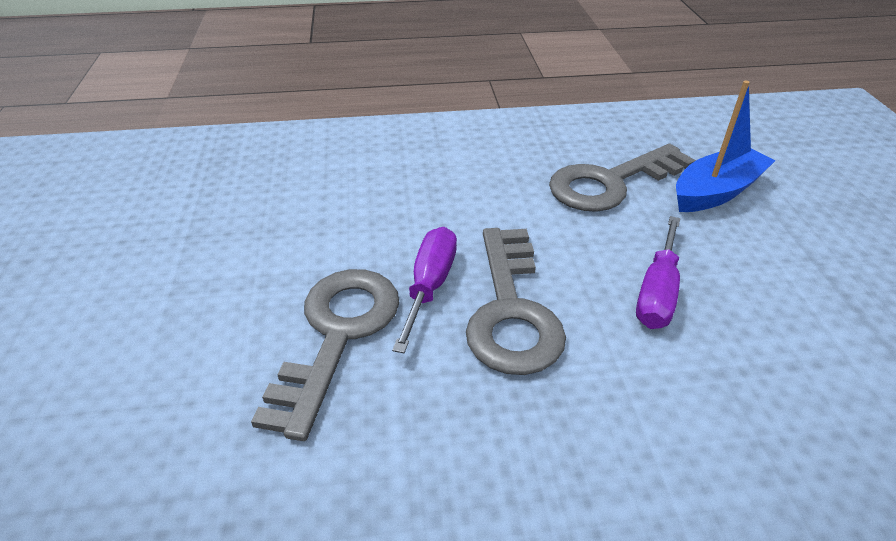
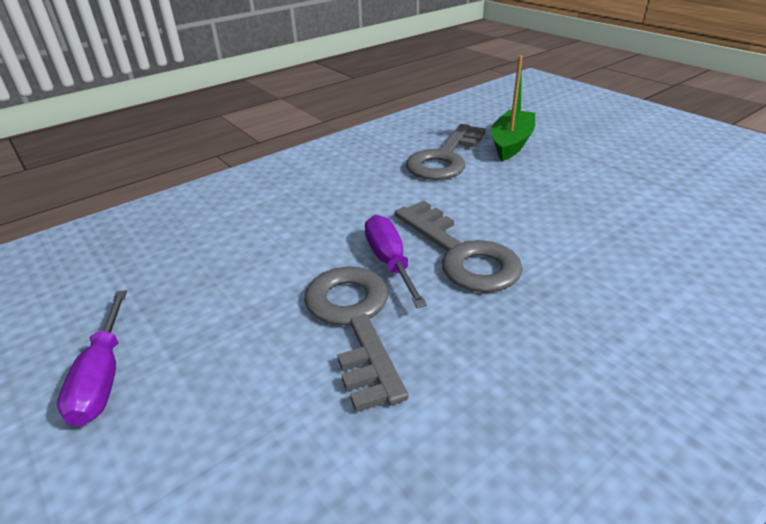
camera: 30 degrees left, 5 degrees down
purple screwdriver [636,216,680,329] -> purple screwdriver moved to [57,290,127,426]
blue boat [676,81,775,212] -> green boat [491,56,535,161]

